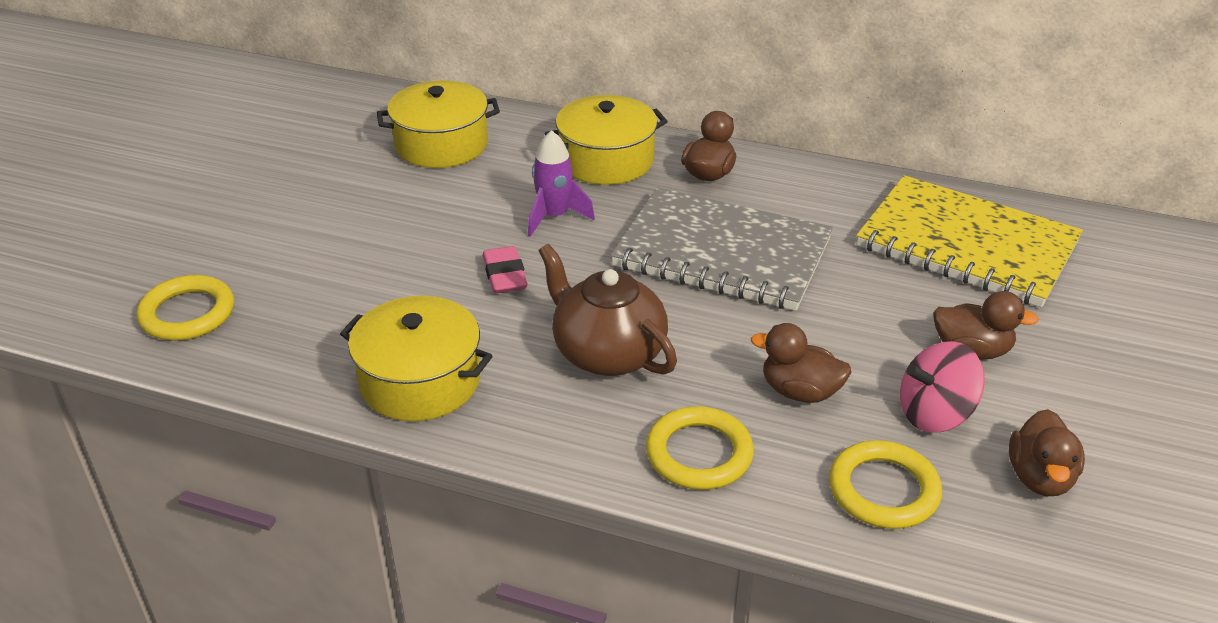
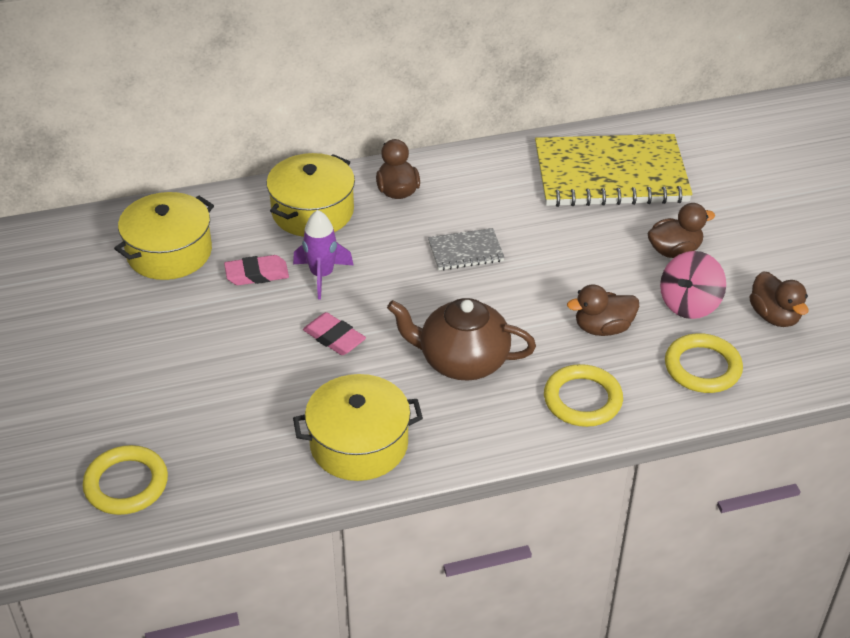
camera: 35 degrees left, 5 degrees up
grey notebook [611,187,833,311] -> grey notebook [428,228,505,270], size x0.44
none -> pink eraser [224,255,289,285]

